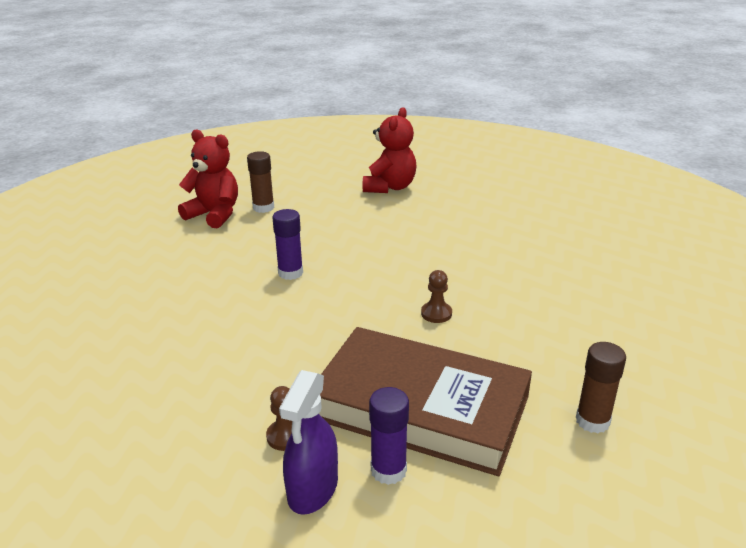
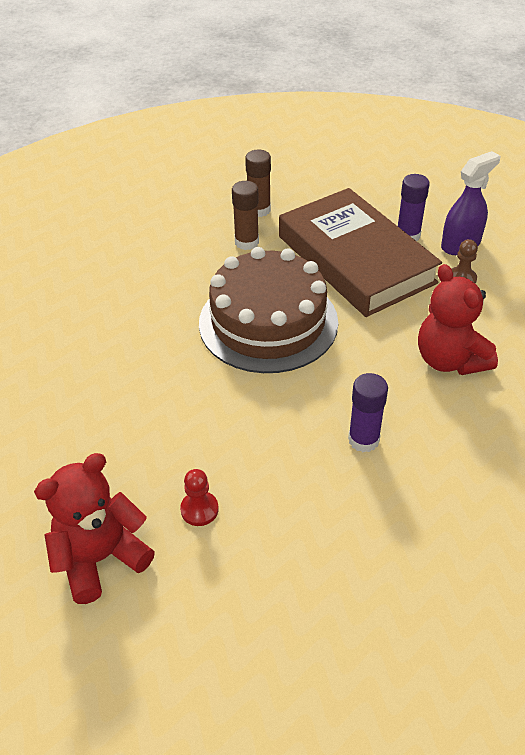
camera: 145 degrees left, 15 degrees up
red teddy bear [178,129,238,229] -> red teddy bear moved to [418,264,498,375]
brown glue stick [247,151,274,213] -> brown glue stick moved to [232,181,259,250]
brown pawn [421,270,452,323] -> brown cake [199,247,338,373]
none -> red pawn [180,469,219,526]

